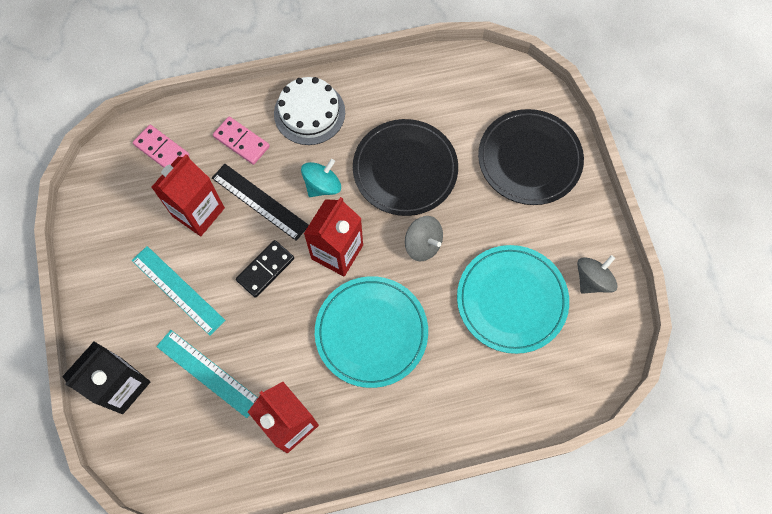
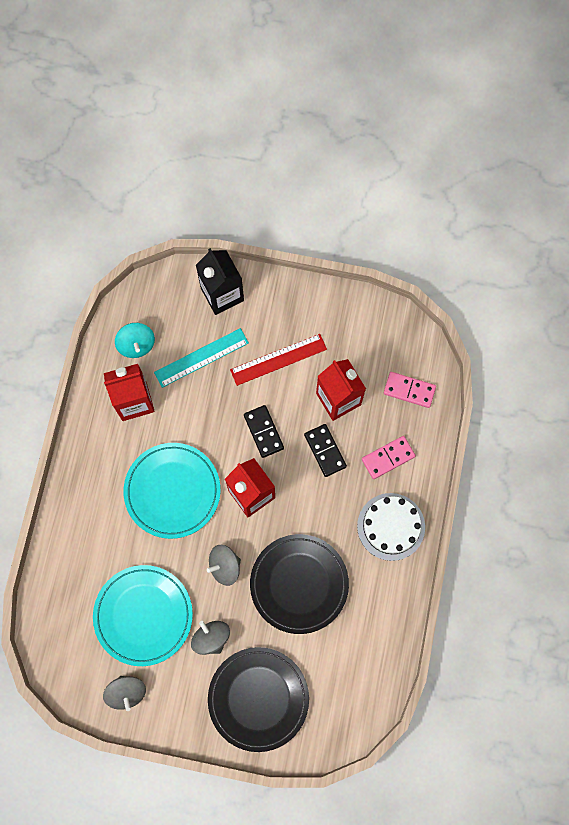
camera: 115 degrees right, 5 degrees up
turquoise ruler [132,246,226,336] -> red ruler [230,334,327,386]
pink domino [133,125,189,168] -> pink domino turned 45 degrees clockwise [384,372,436,408]
black ruler [212,164,309,241] -> black domino [304,424,347,477]
turquoise spinning top [301,159,341,197] -> turquoise spinning top moved to [115,323,155,358]
none -> grey spinning top [191,621,230,655]

